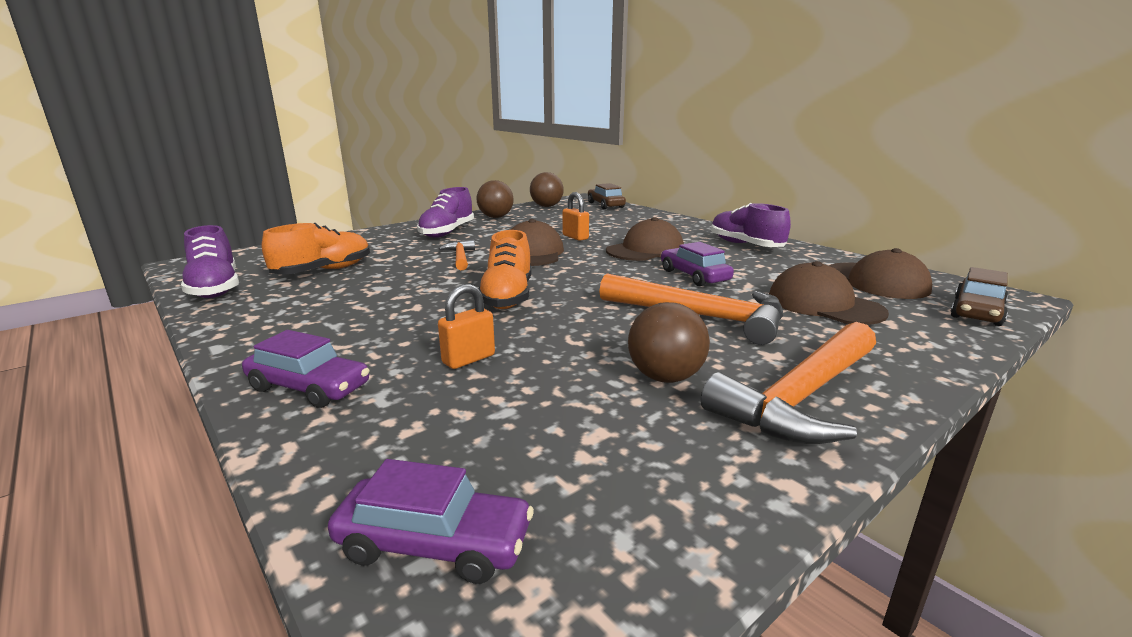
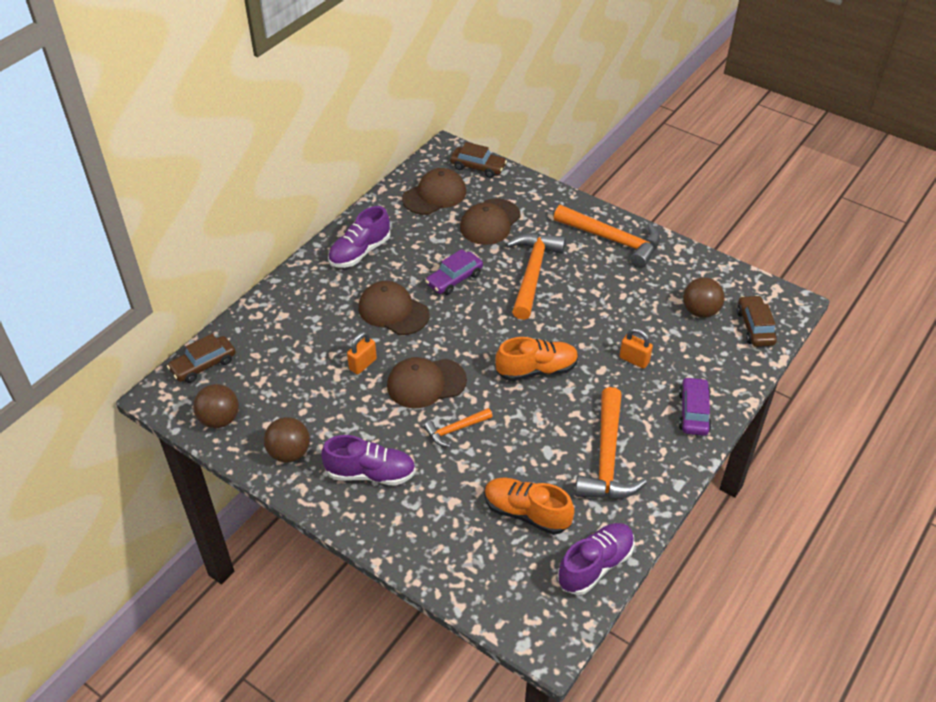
camera: 105 degrees left, 25 degrees up
purple car [328,459,534,584] -> brown car [737,295,777,347]
brown ball [628,302,710,383] -> brown ball moved to [683,277,725,318]
none -> orange hammer [575,387,647,499]

